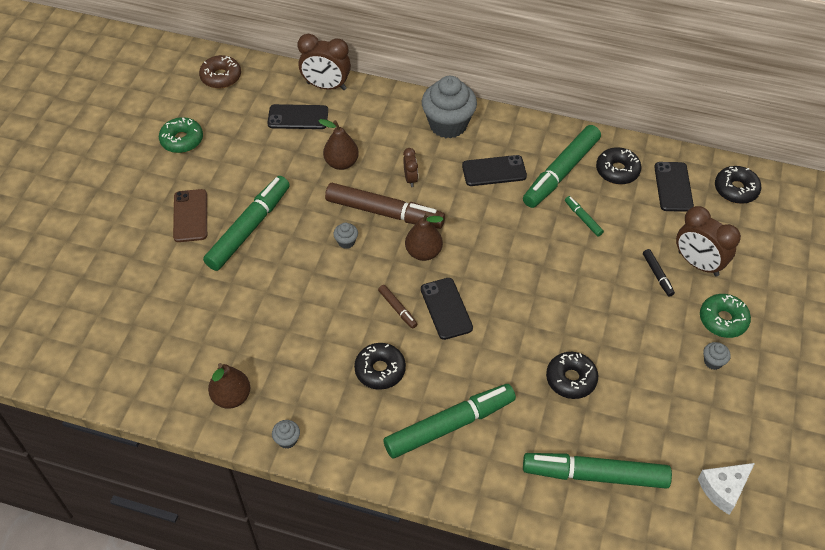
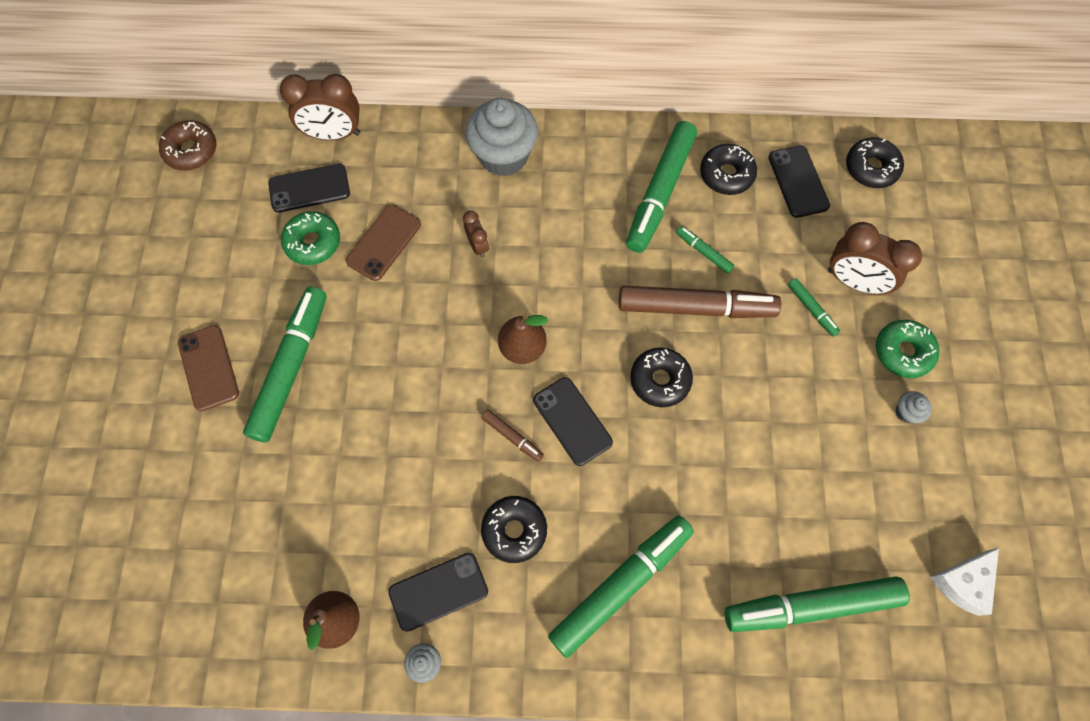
camera: 15 degrees left, 15 degrees up
green donut [159,117,203,153] -> green donut moved to [281,211,340,265]
brown pear [318,119,359,170] -> brown phone [346,205,421,281]
brown marker [325,183,445,229] -> brown marker moved to [619,286,781,318]
grey cupcake [333,223,358,249] -> none
black phone [462,155,527,186] -> black phone moved to [388,553,488,632]
black donut [546,352,598,399] -> black donut moved to [630,348,693,407]
black marker [643,249,675,297] -> green marker [788,278,840,337]

